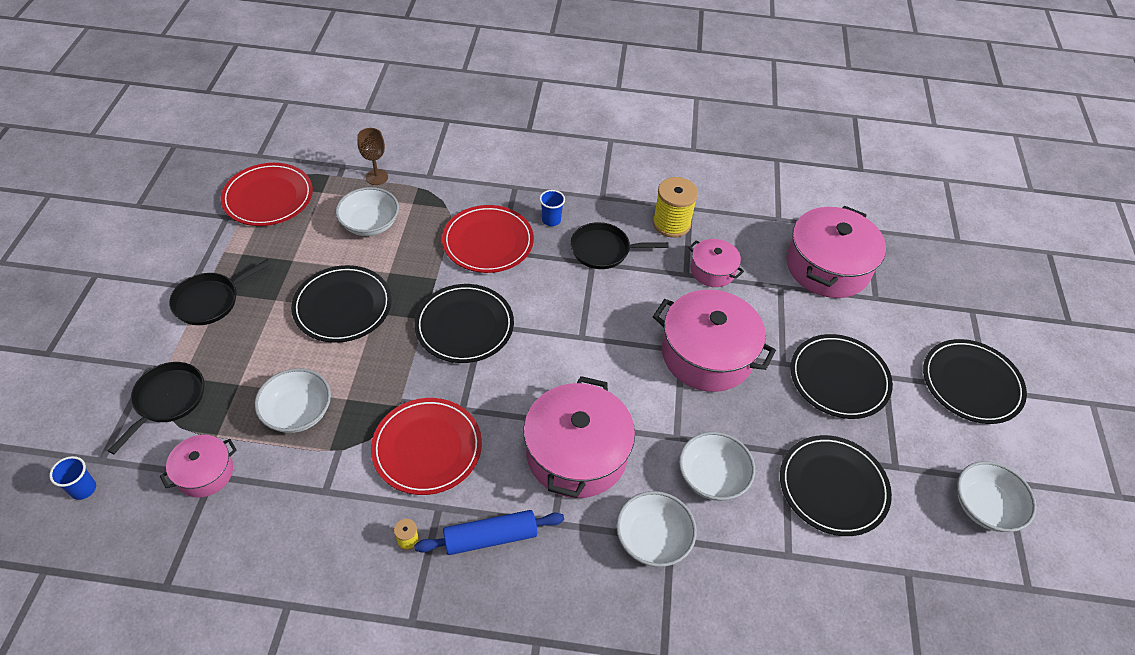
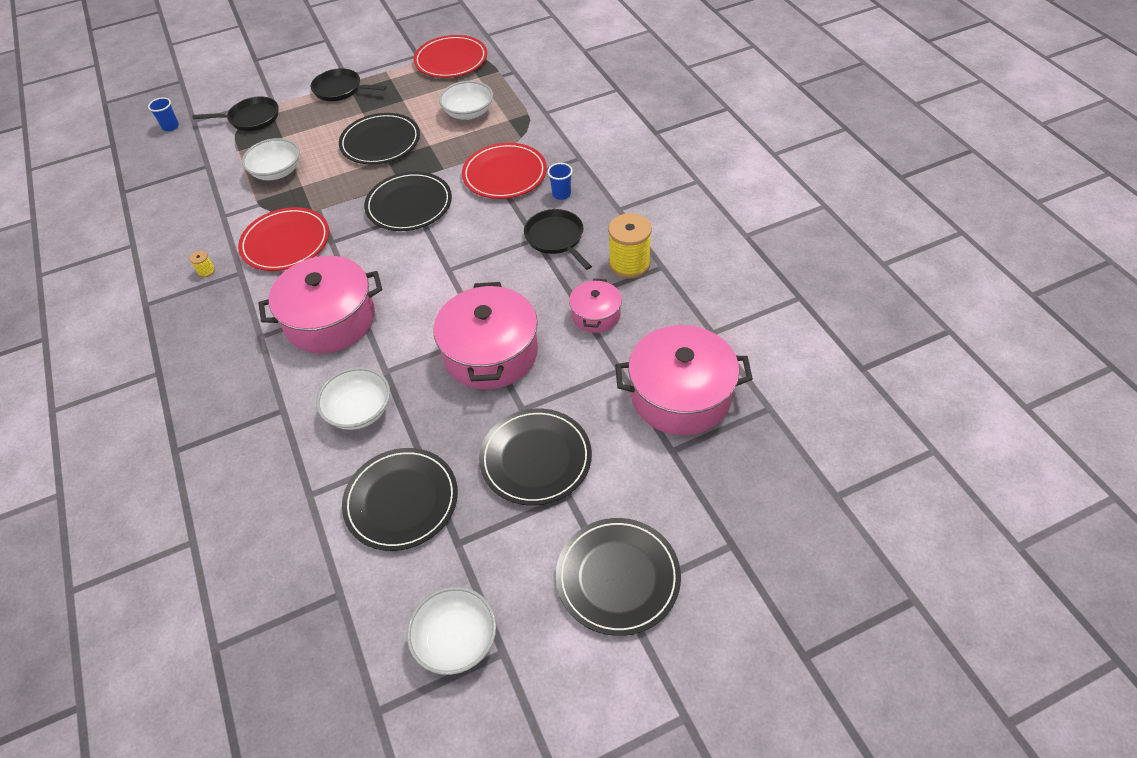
camera: 65 degrees right, 0 degrees up
pink pot [160,435,237,498] -> none
brown goblet [357,128,388,185] -> none
blue rolling pin [414,510,564,555] -> none
white bowl [616,491,697,567] -> none

